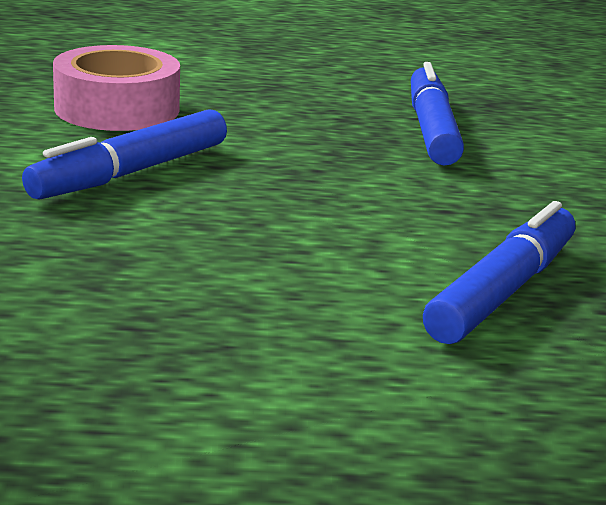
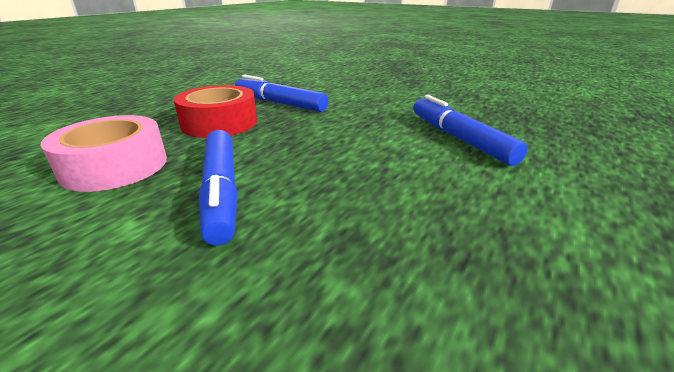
camera: 55 degrees left, 5 degrees up
none -> red tape [174,85,257,138]

